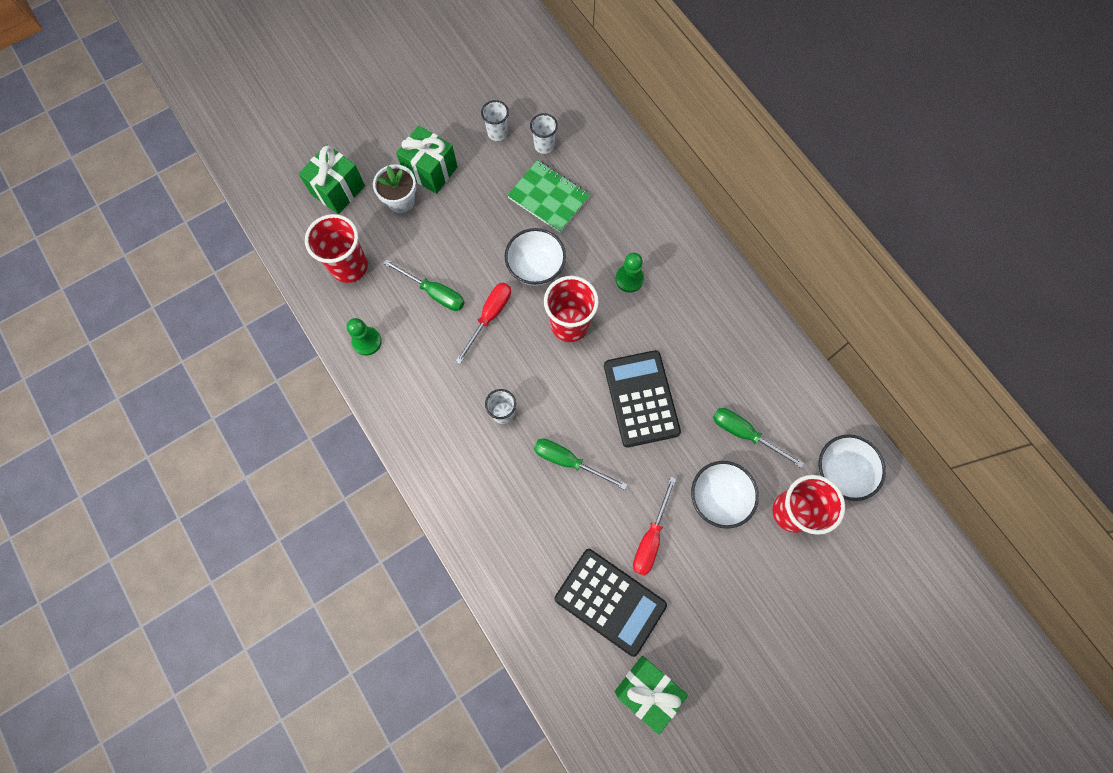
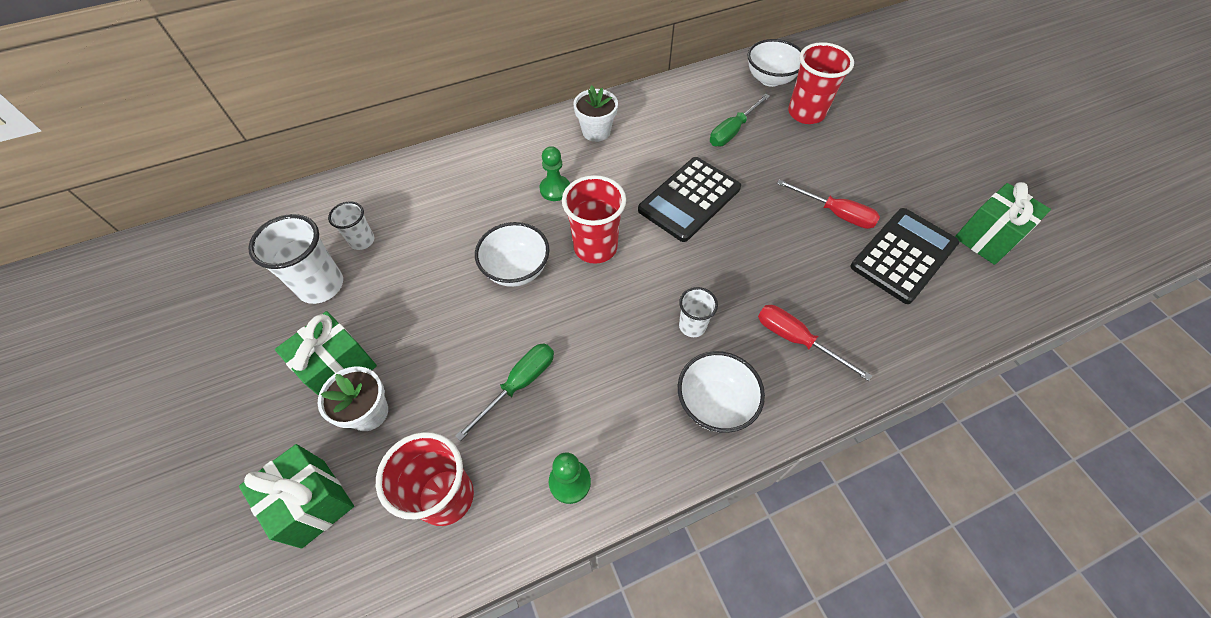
camera: 80 degrees left, 15 degrees down
red screwdriver [456,282,511,364] -> red screwdriver moved to [758,305,872,381]
white cup [481,100,509,141] -> white cup [248,214,343,304], size x1.75
green notebook [507,160,590,232] -> none
green screwdriver [534,439,627,490] -> none
black calculator [604,350,681,448] -> black calculator turned 45 degrees counterclockwise [638,157,741,242]
white bowl [691,461,759,529] -> white bowl moved to [678,351,765,433]
none -> white flower pot [573,85,618,142]

